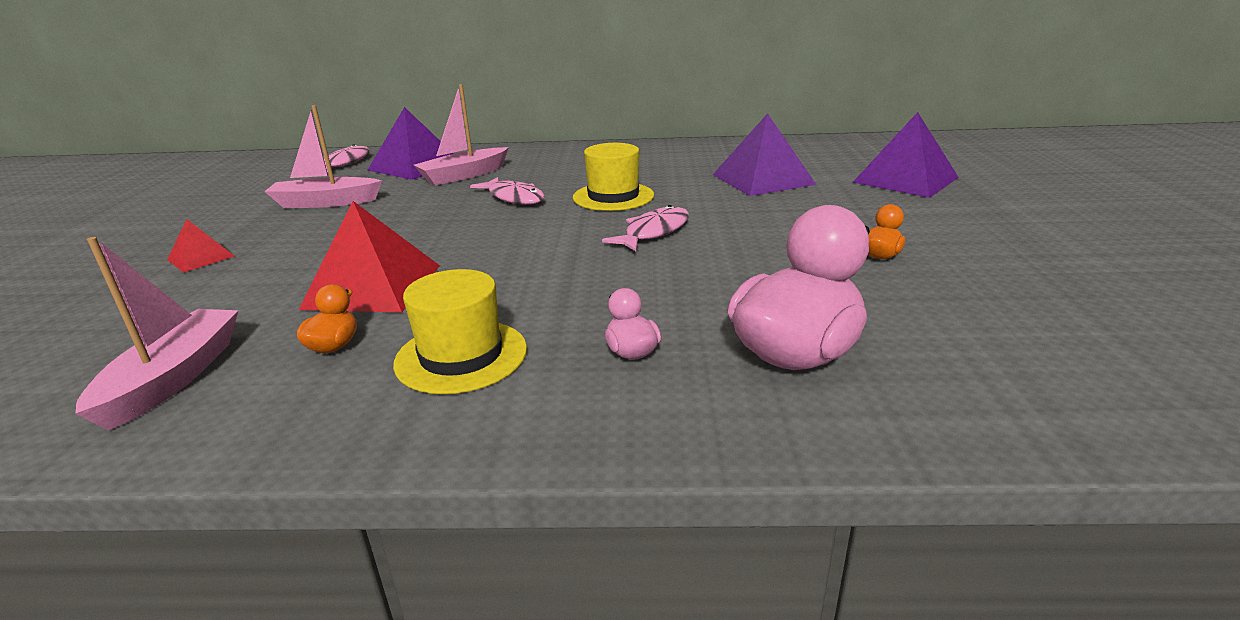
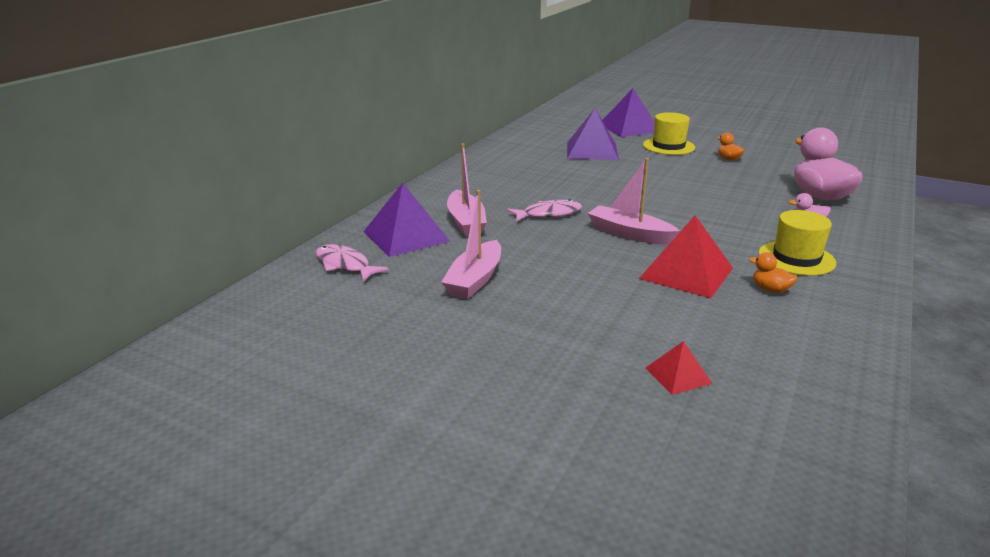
camera: 65 degrees left, 0 degrees up
pink boat [75,237,239,431] -> pink boat moved to [587,158,680,244]
red pyramid [167,219,235,272] -> red pyramid moved to [646,341,712,395]
yellow hat [573,143,654,211] -> yellow hat moved to [643,112,695,155]
pink fish [602,205,689,251] -> none

